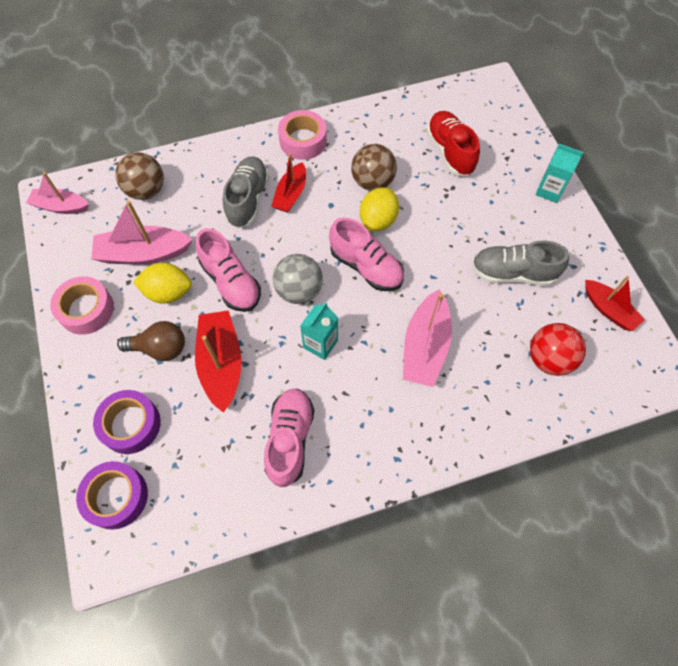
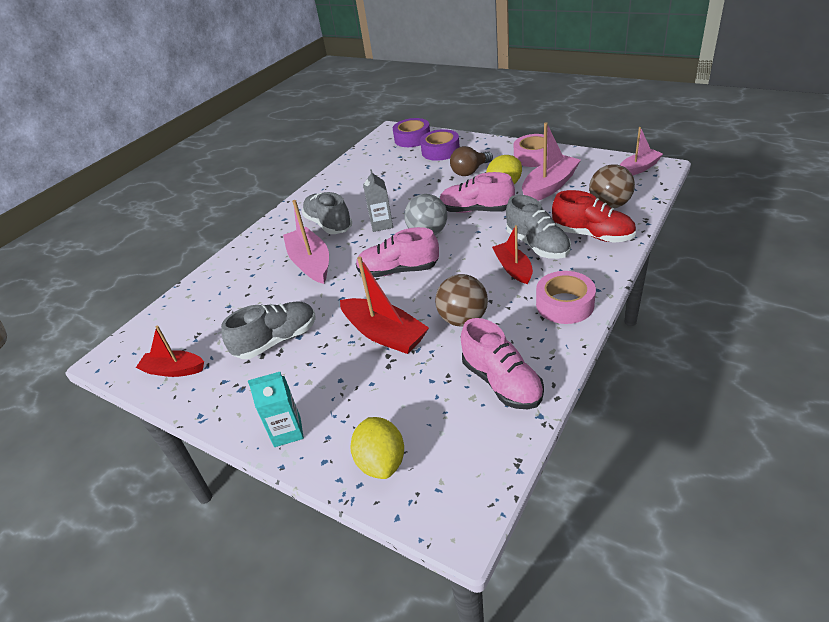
camera: 145 degrees right, 25 degrees down
red boat [195,310,241,413] -> red boat moved to [340,256,429,354]
pink shoe [264,389,315,487] -> pink shoe moved to [461,318,544,409]
turquoise carton [300,302,338,360] -> grey carton [363,169,393,232]
yellow lemon [360,187,399,231] -> yellow lemon moved to [351,417,404,479]
red shoe [426,111,480,176] -> red shoe moved to [552,190,636,243]
red ball [530,323,586,376] -> none
none -> grey shoe [302,192,352,234]

